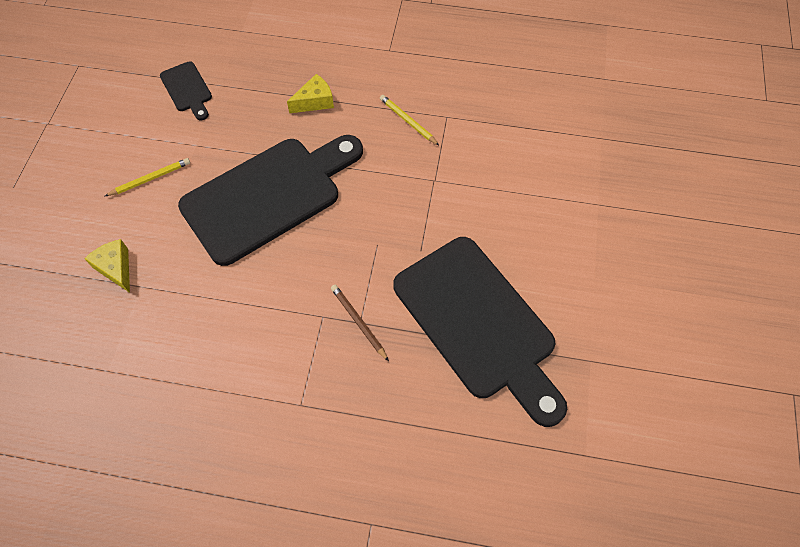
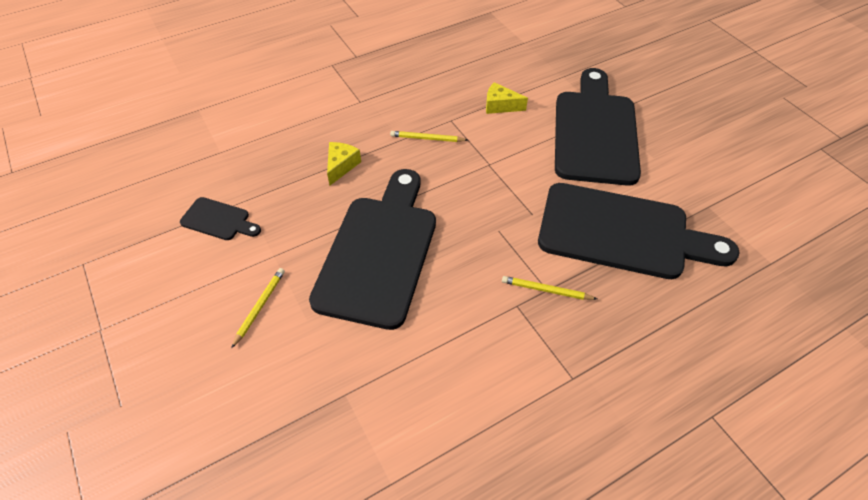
camera: 40 degrees left, 10 degrees down
yellow cheese [84,239,130,293] -> yellow cheese moved to [486,82,528,114]
brown pencil [331,285,389,361] -> yellow pencil [502,276,597,300]
none -> black cutting board [555,68,641,186]

